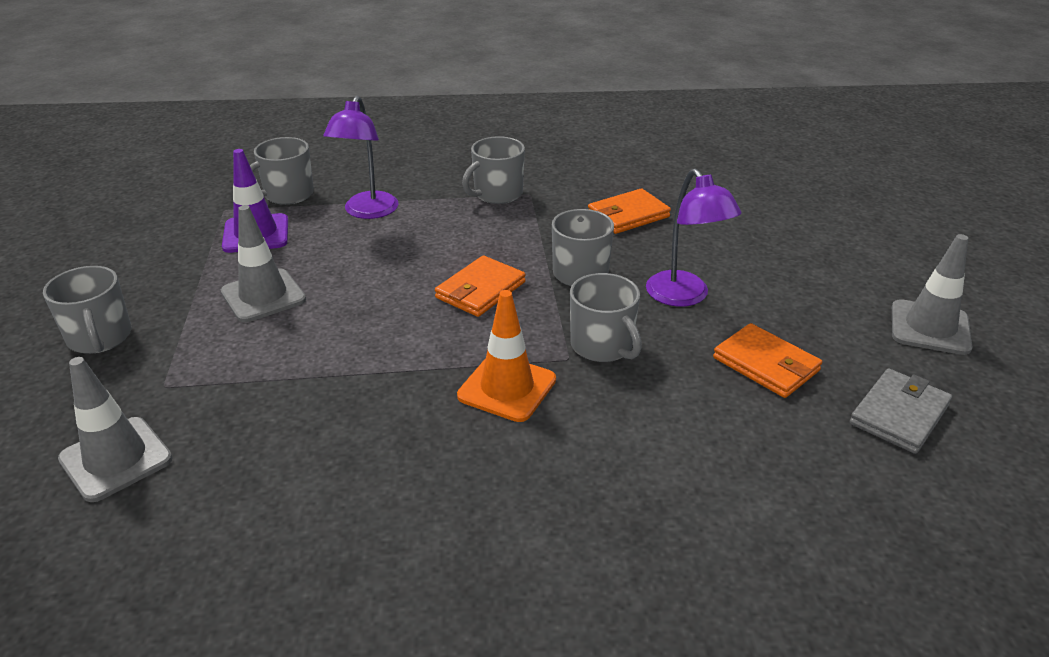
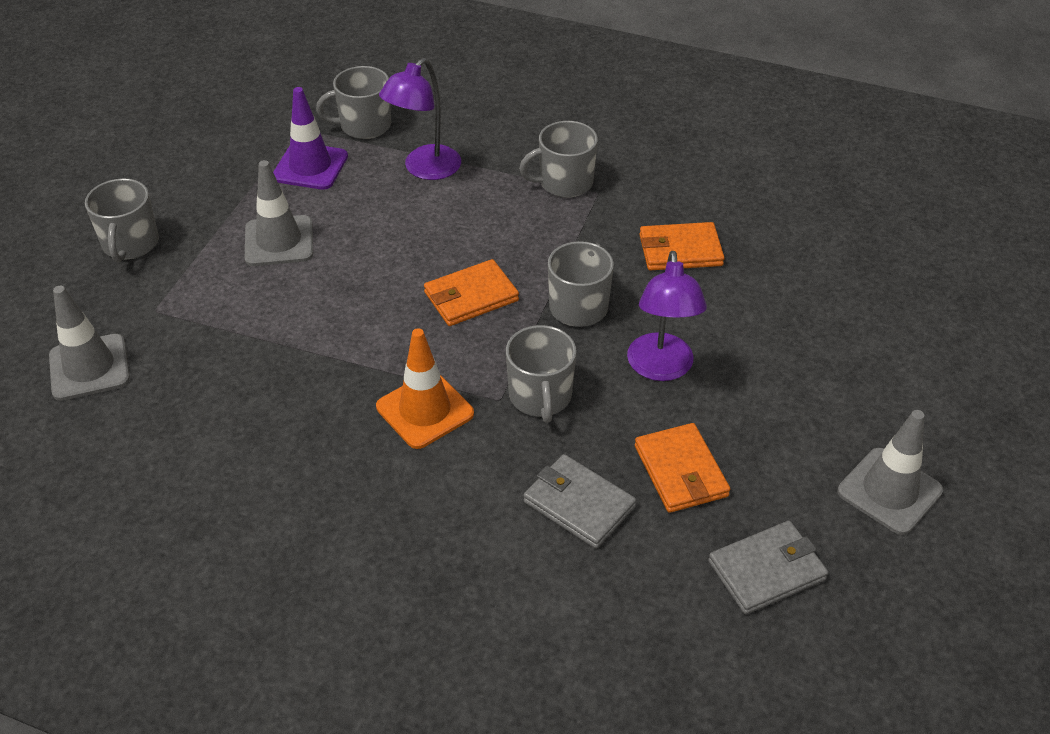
camera: 25 degrees right, 10 degrees up
none -> grey wallet [524,454,636,549]

